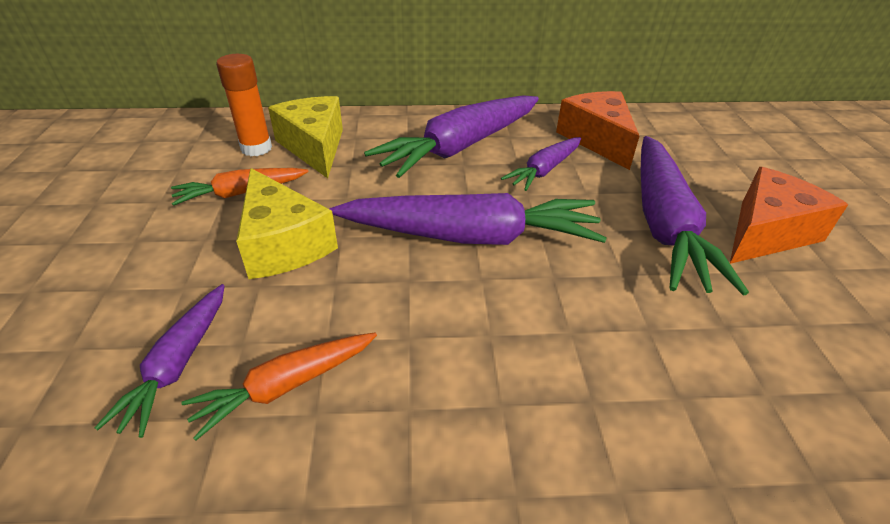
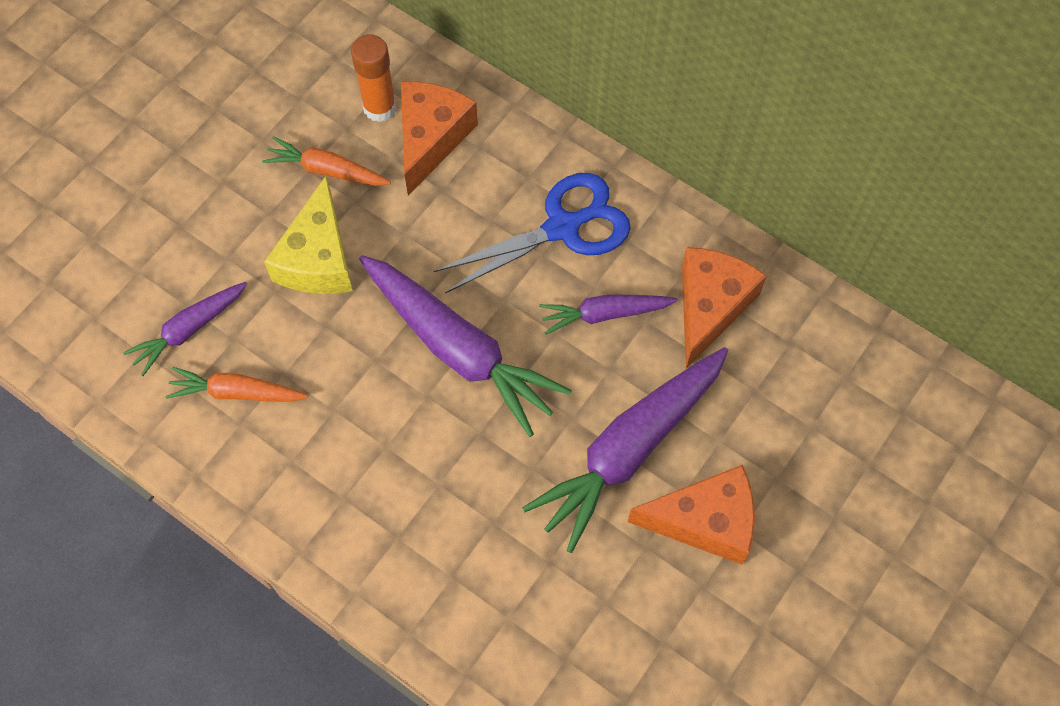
camera: 40 degrees right, 25 degrees up
yellow cheese [268,96,343,178] -> orange cheese [401,81,478,196]
purple carrot [364,95,539,178] -> blue scissors [434,173,631,294]

